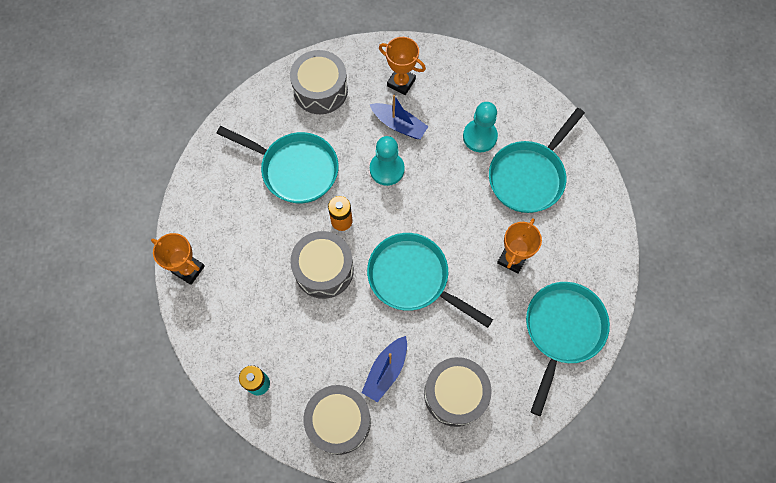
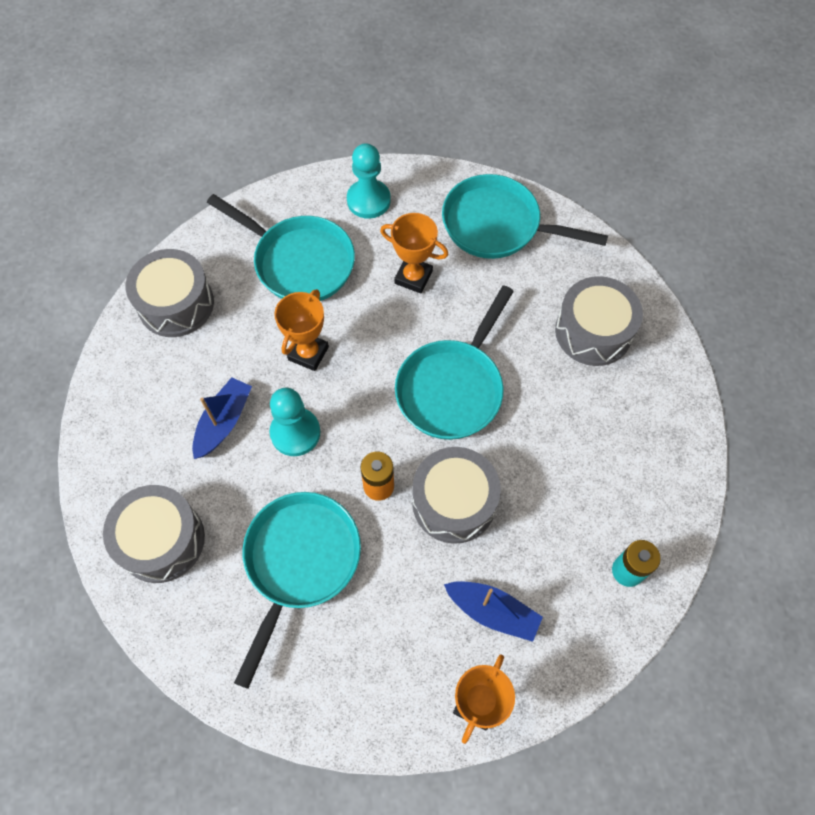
camera: 95 degrees left, 5 degrees down
grey drum [303,385,371,455] -> grey drum moved to [126,249,214,337]
blue boat [361,336,407,402] -> blue boat moved to [444,581,543,642]
orange trophy [379,37,426,95] -> orange trophy moved to [274,289,329,371]
turquoise pawn [463,102,498,152] -> turquoise pawn moved to [347,143,391,219]

